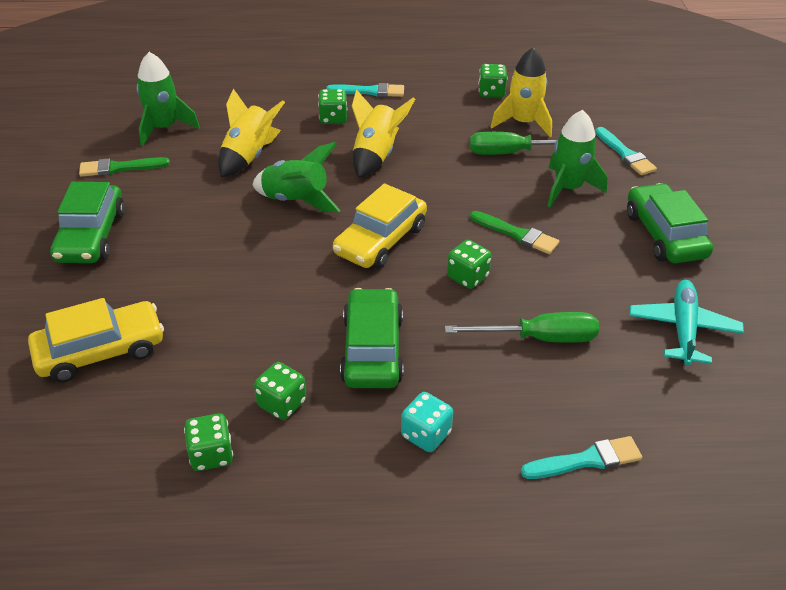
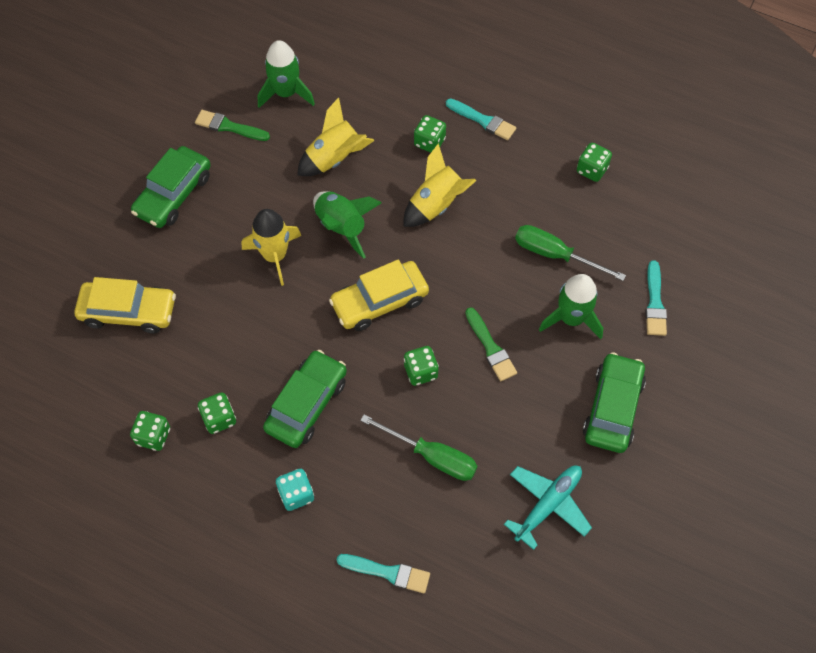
camera: 30 degrees right, 20 degrees up
yellow rocket [491,47,552,137] -> yellow rocket moved to [242,209,301,286]

